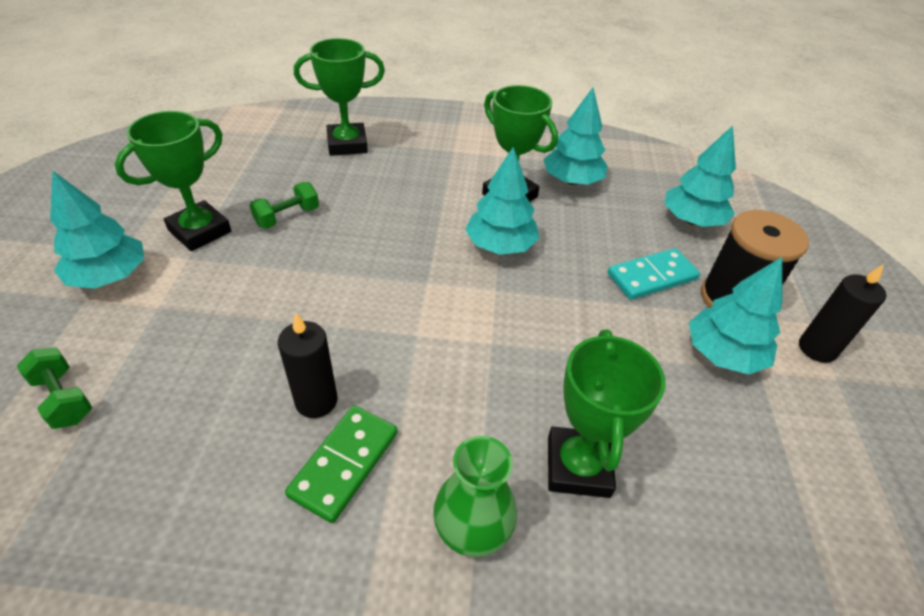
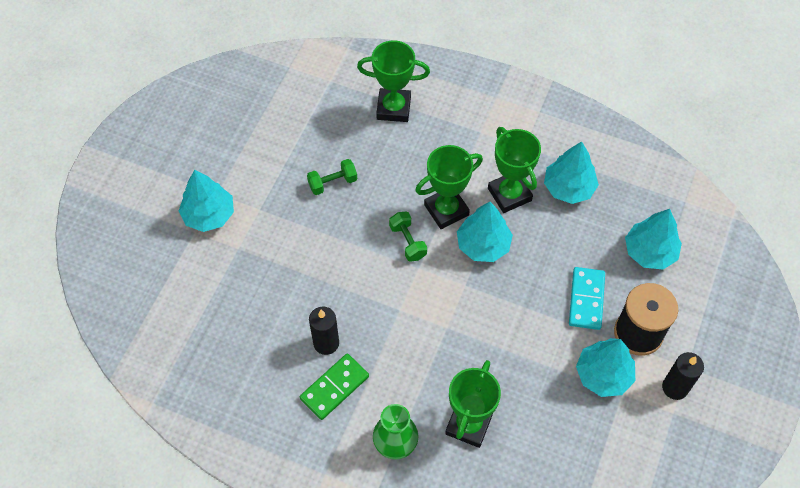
camera: 20 degrees right, 15 degrees up
green dumbbell [17,347,92,429] -> green dumbbell moved to [389,212,427,262]
green trophy [115,111,231,251] -> green trophy moved to [415,145,483,229]
turquoise domino [608,248,700,300] -> turquoise domino turned 75 degrees counterclockwise [569,267,605,330]

